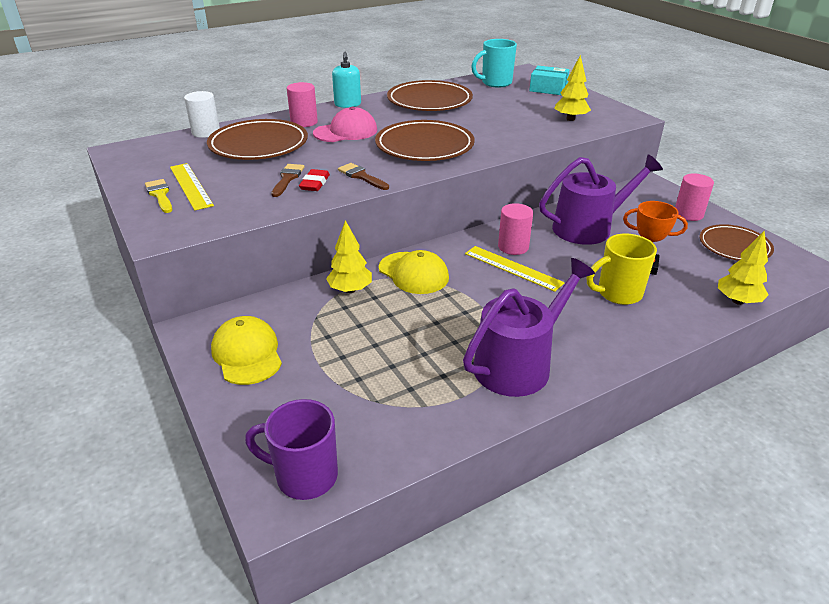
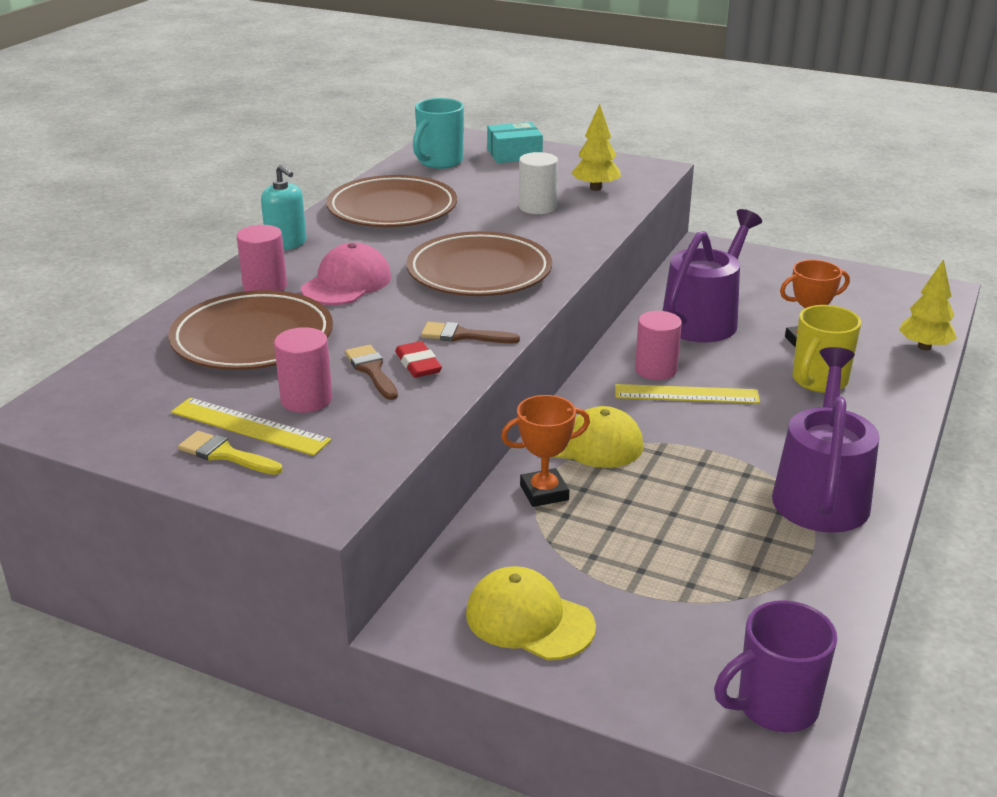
camera: 35 degrees left, 5 degrees down
white cylinder [184,91,220,138] -> white cylinder moved to [519,152,558,214]
yellow tree [326,220,372,293] -> orange trophy [501,395,590,507]
pink cylinder [675,173,714,221] -> pink cylinder moved to [274,327,332,413]
brown plate [700,224,774,261] -> none

